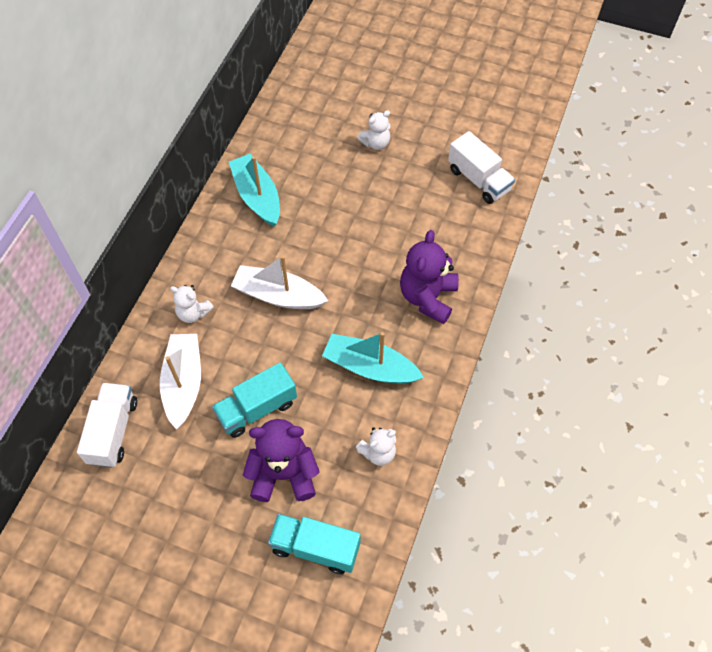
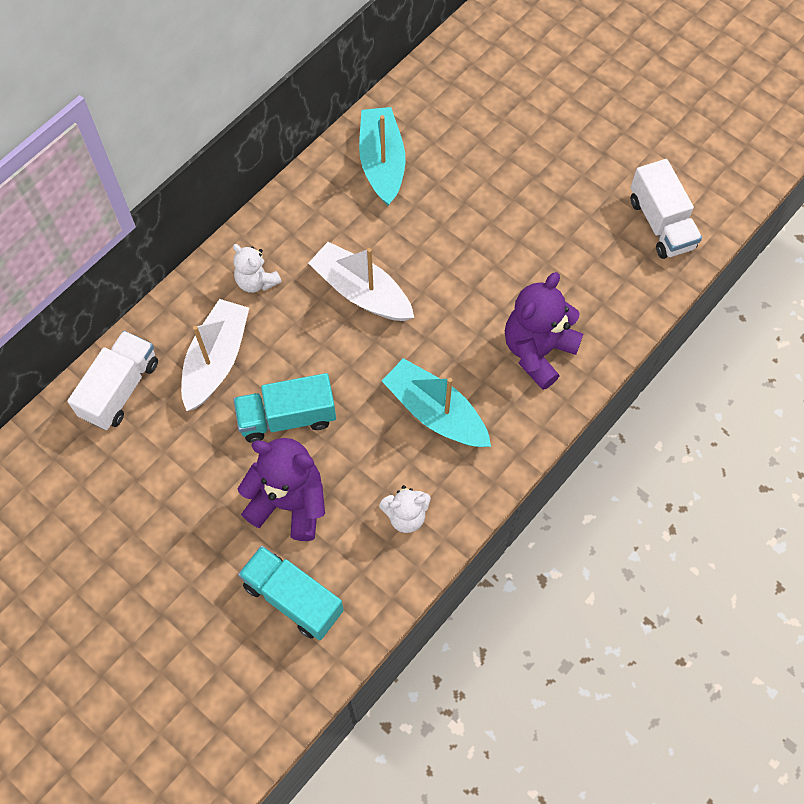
camera: 20 degrees right, 5 degrees up
white teddy bear [357,110,390,150] -> none

